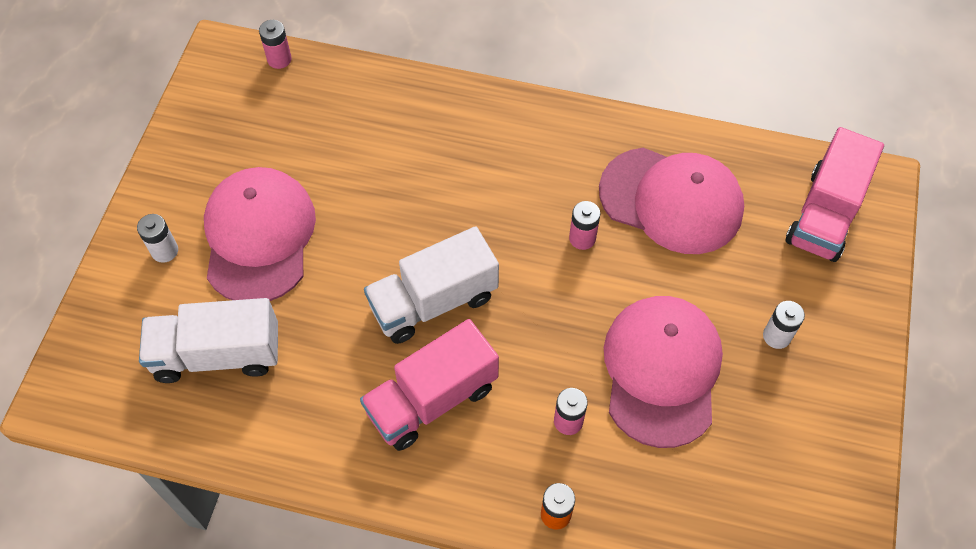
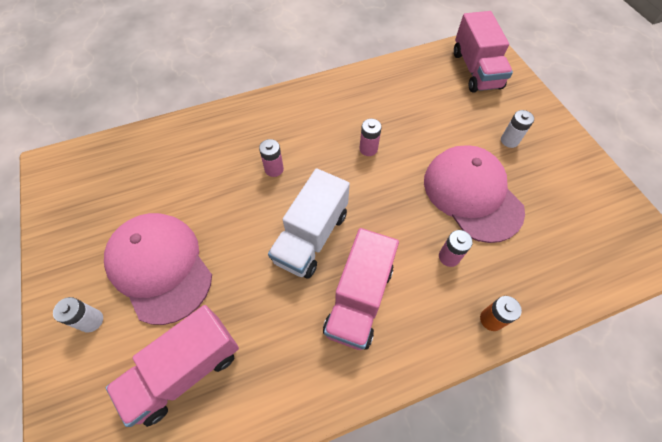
camera: 35 degrees left, 0 degrees up
white truck [139,298,278,383] -> pink truck [106,305,239,427]
pink battery [259,20,292,69] -> pink battery moved to [259,139,284,177]
pink cap [599,148,744,254] -> none

